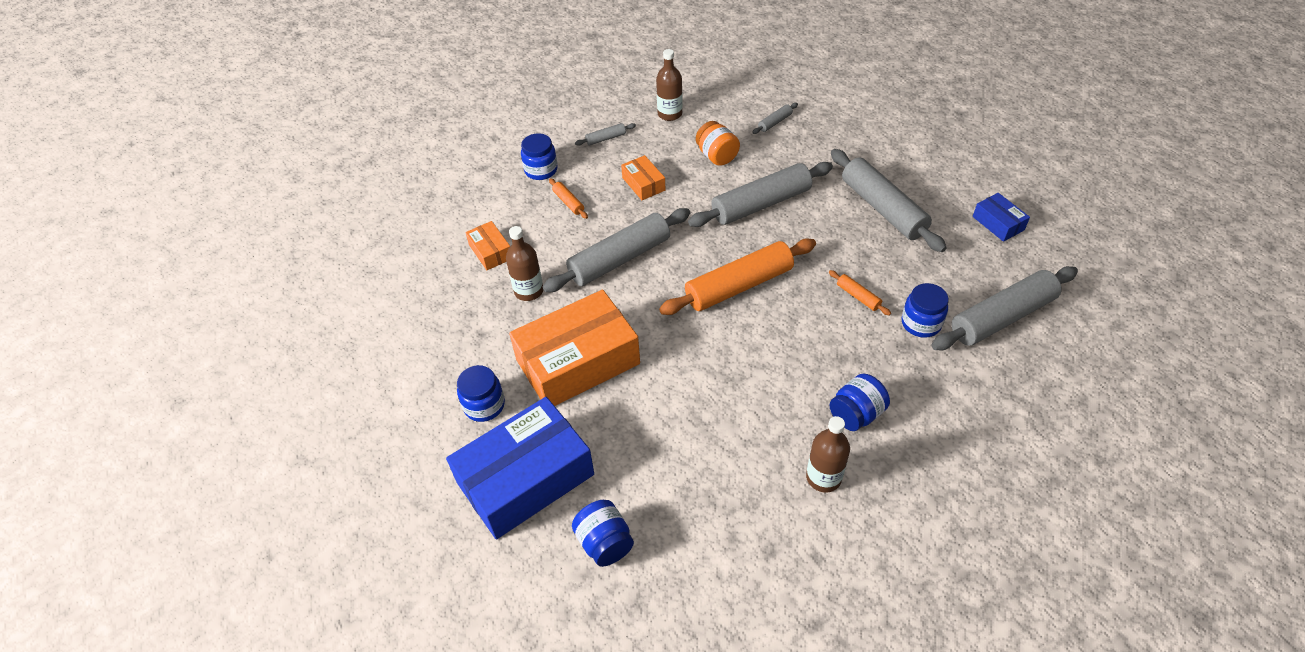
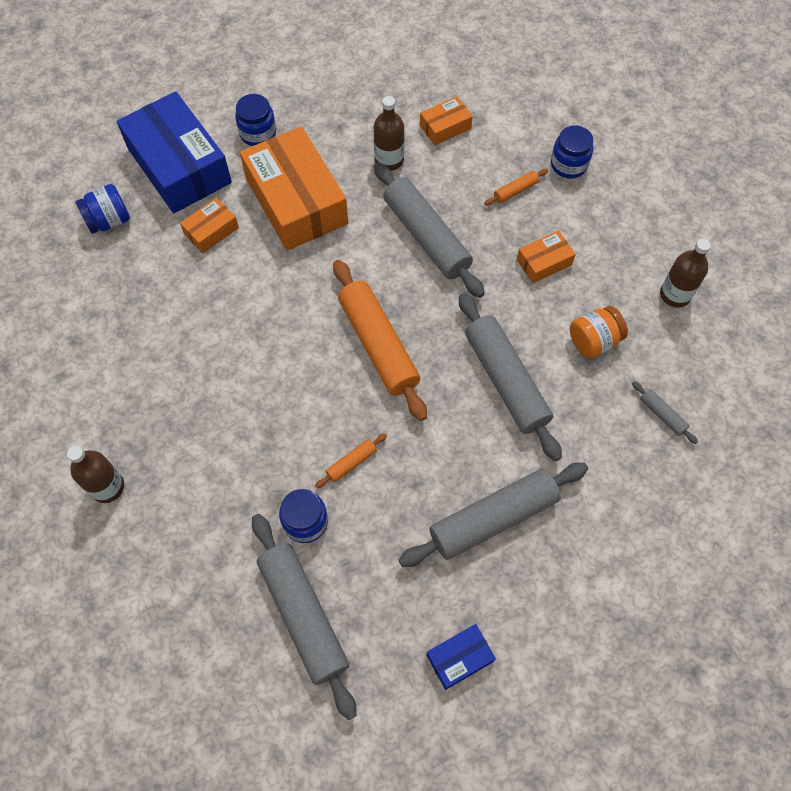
camera: 90 degrees right, 15 degrees up
grey rolling pin [575,123,636,146] -> none
brown bottle [806,416,850,492] -> brown bottle moved to [67,446,124,503]
blue jar [829,374,890,431] -> none
none -> orange box [180,198,239,253]

